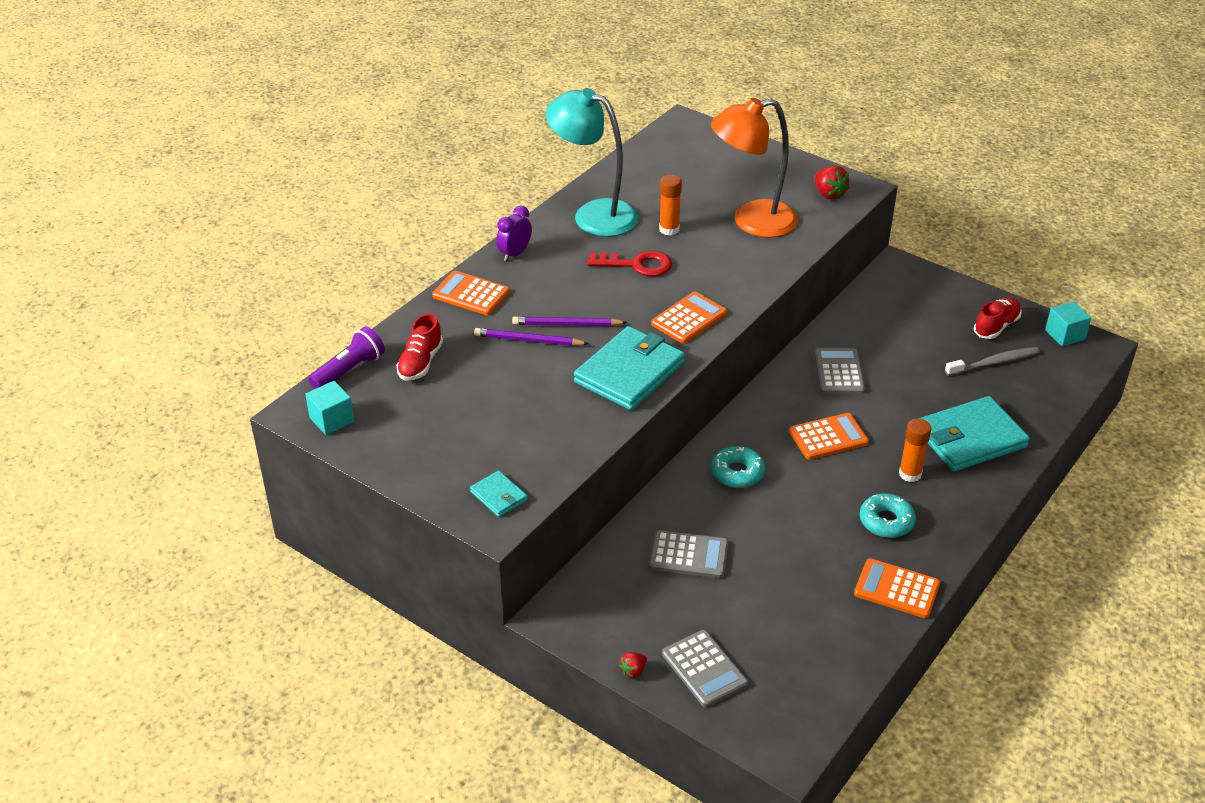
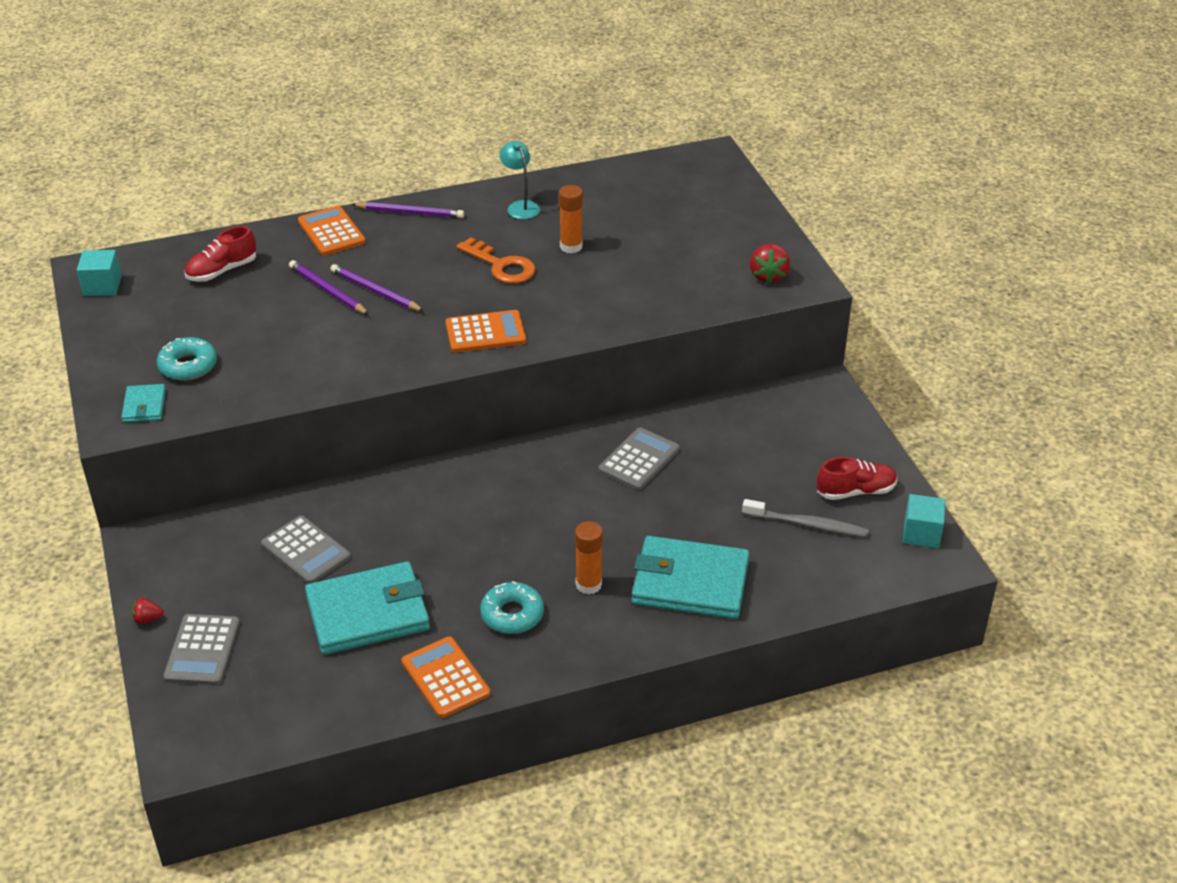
camera: 35 degrees right, 0 degrees up
purple flashlight [309,326,385,389] -> none
purple clock [496,206,532,261] -> purple pencil [351,202,464,218]
turquoise lamp [546,88,639,237] -> turquoise lamp [499,141,540,219], size x0.47
turquoise wallet [574,326,685,410] -> turquoise wallet moved to [305,561,430,655]
red key [587,251,672,276] -> orange key [456,237,536,284]
orange lamp [711,98,798,238] -> none
turquoise donut [711,446,765,488] -> turquoise donut moved to [157,337,217,381]
orange calculator [789,413,869,460] -> none

